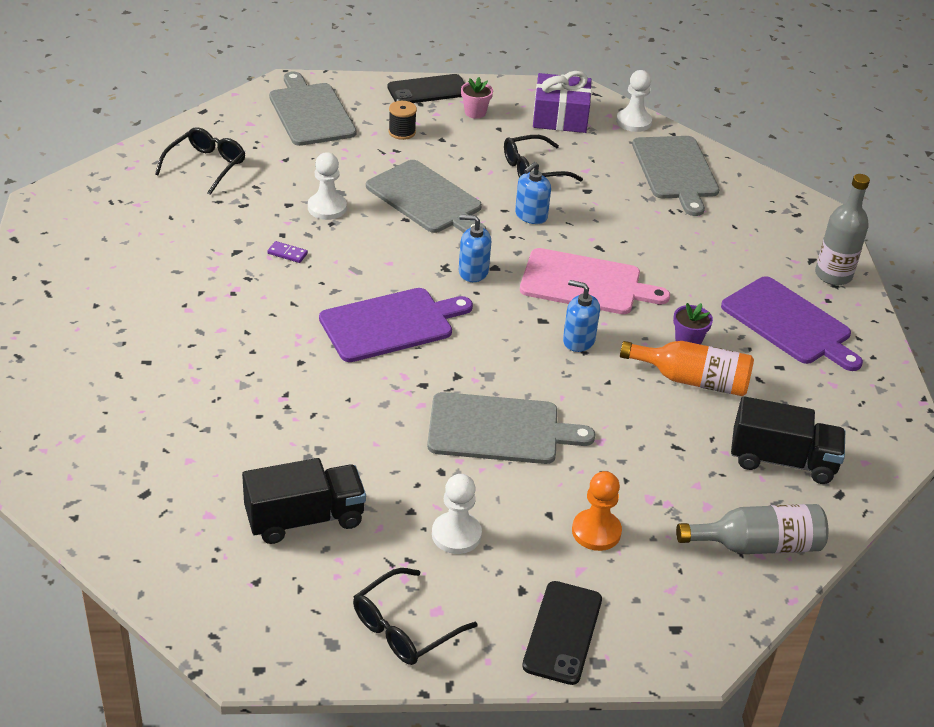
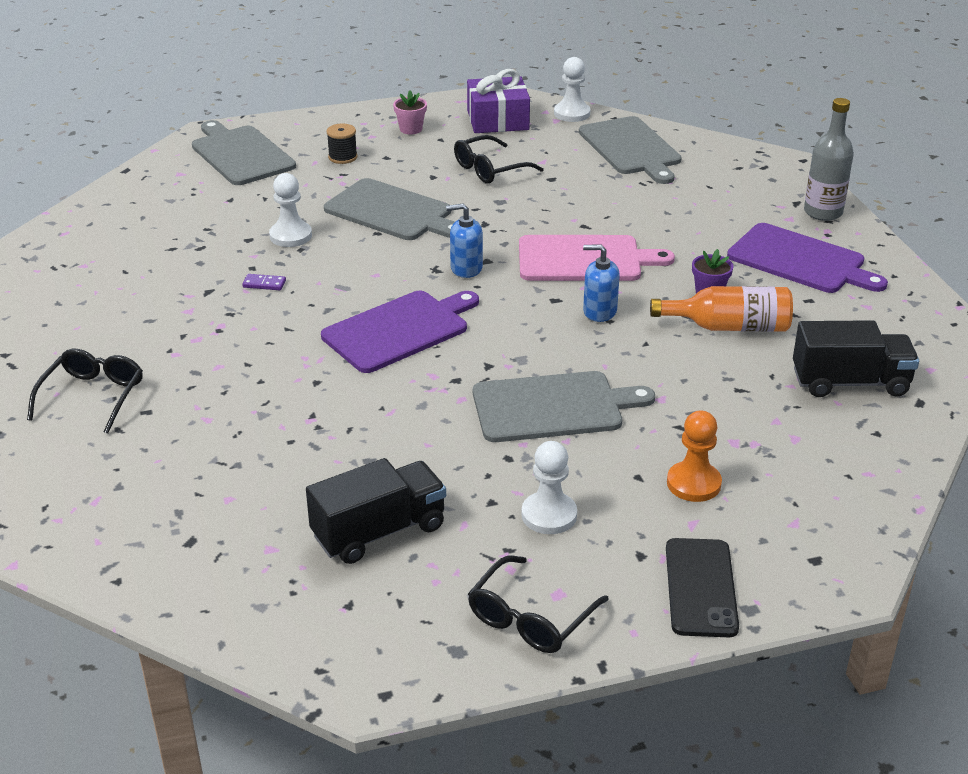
camera: 10 degrees left, 5 degrees down
black glasses [155,127,245,195] -> black glasses moved to [27,349,143,434]
black phone [387,74,465,103] -> none
blue soap dispenser [515,162,551,224] -> none
grey bottle [676,504,828,554] -> none

